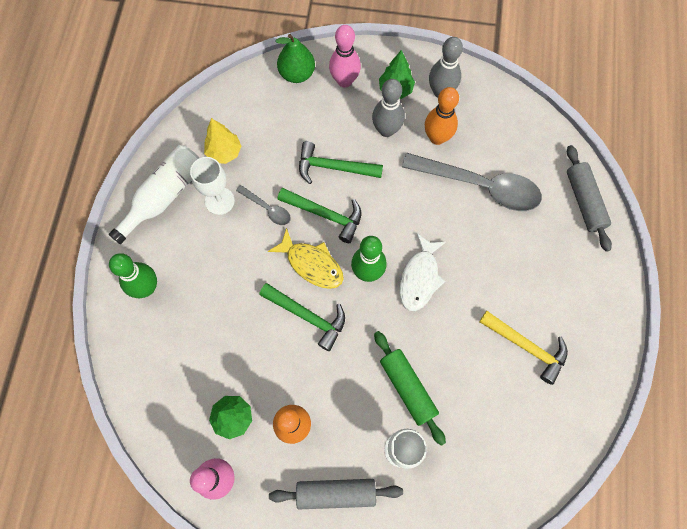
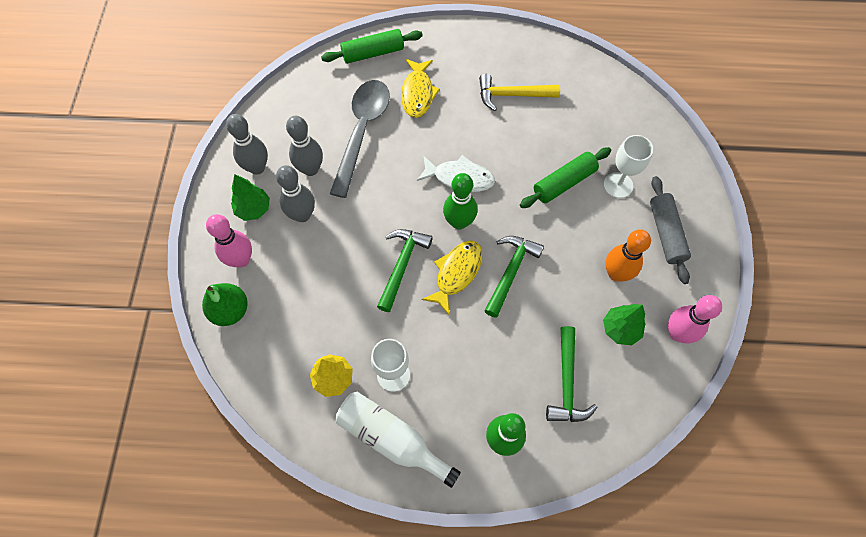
camera: 95 degrees left, 5 degrees down
grey spoon [236,185,291,225] -> none
green hammer [299,141,383,184] -> green hammer moved to [546,326,598,422]
orange bowling pin [425,87,459,145] -> grey bowling pin [286,116,323,176]
yellow hammer [479,311,568,385] -> yellow hammer turned 120 degrees counterclockwise [479,74,560,111]
grey rolling pin [567,145,612,252] -> green rolling pin [321,29,423,64]
none -> yellow fish [401,59,440,118]

